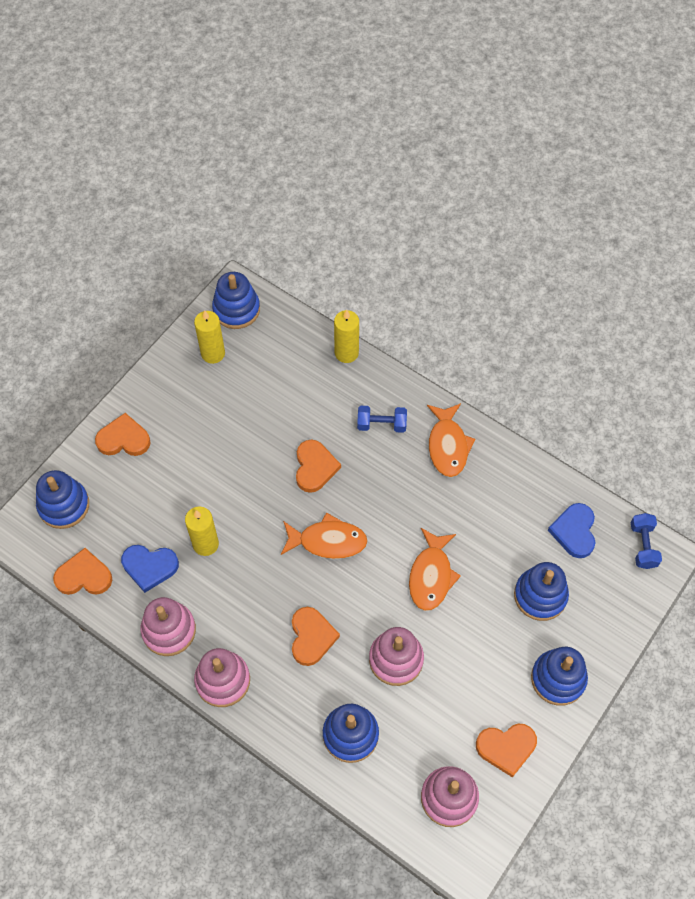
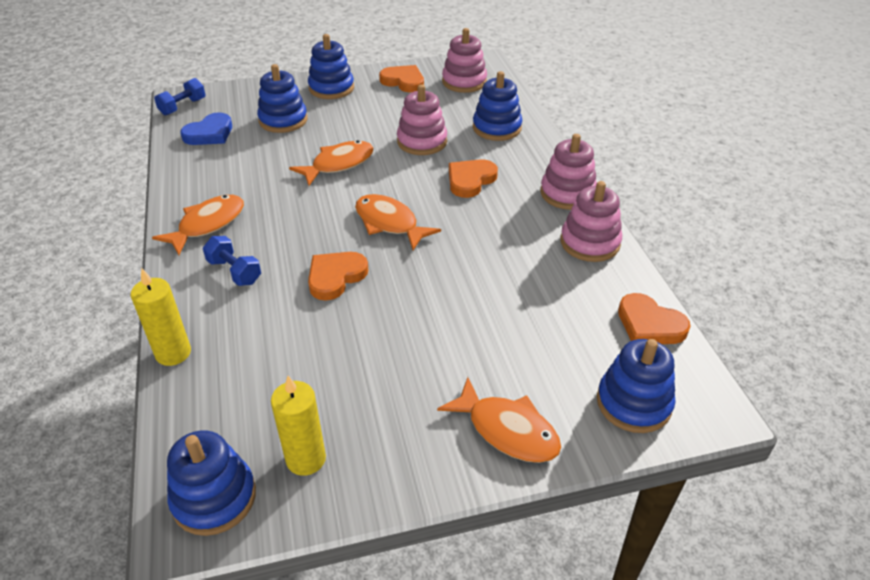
camera: 140 degrees left, 20 degrees down
orange heart [95,413,151,456] -> orange fish [437,377,561,463]
blue heart [121,545,179,593] -> none
yellow candle [185,506,219,556] -> none

